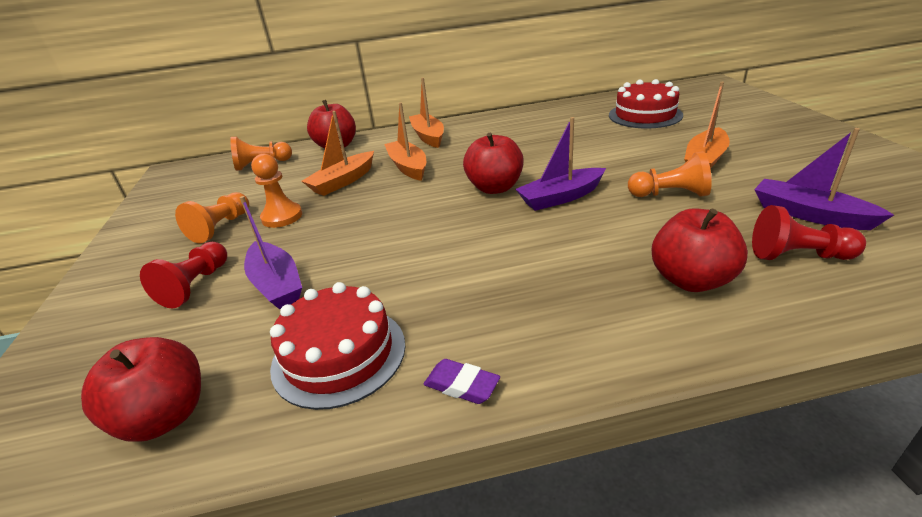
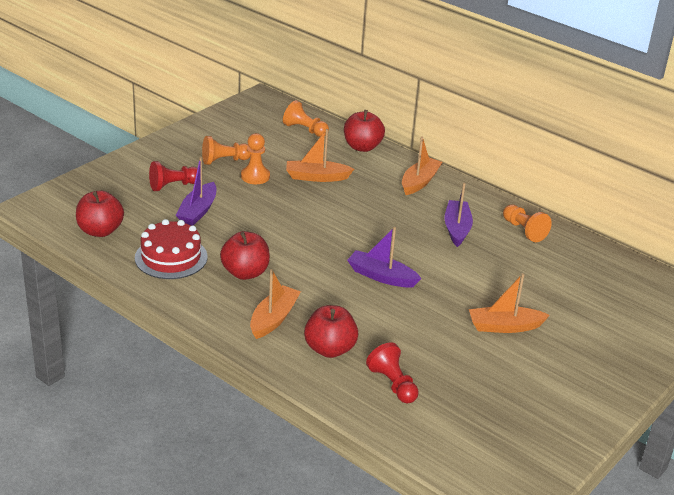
camera: 45 degrees right, 0 degrees up
orange boat [384,102,426,181] -> orange boat moved to [250,269,301,339]
purple eraser [424,359,500,404] -> none
red apple [463,133,524,194] -> red apple moved to [220,231,270,280]
red cake [609,79,683,128] -> none
orange pawn [628,151,712,197] -> orange pawn moved to [503,204,552,242]
purple boat [754,128,894,230] -> purple boat moved to [444,183,473,247]

